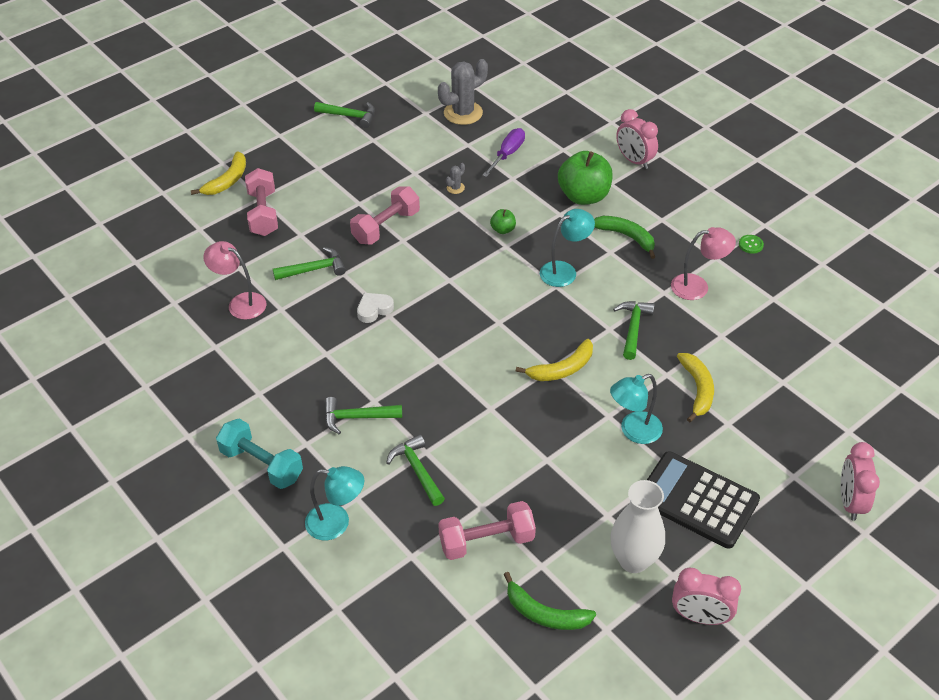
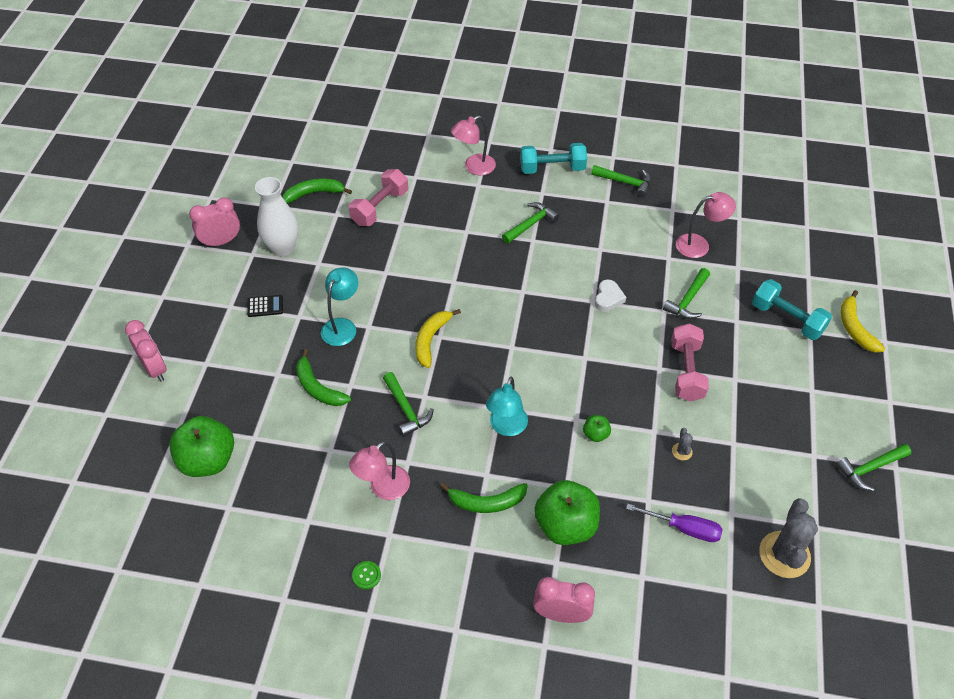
camera: 140 degrees right, 5 degrees up
pink dumbbell [245,168,278,236] -> turquoise dumbbell [752,279,832,340]
turquoise lamp [305,466,364,540] -> pink lamp [451,115,496,175]
green hammer [386,434,445,506] -> green hammer moved to [591,165,651,197]
purple screwdriver [482,128,525,177] -> purple screwdriver turned 60 degrees counterclockwise [626,504,723,542]
black calculator [647,451,760,549] -> black calculator [247,295,283,317], size x0.41
yellow banana [677,353,714,422] -> green banana [296,349,351,406]
none -> green apple [169,416,234,477]

